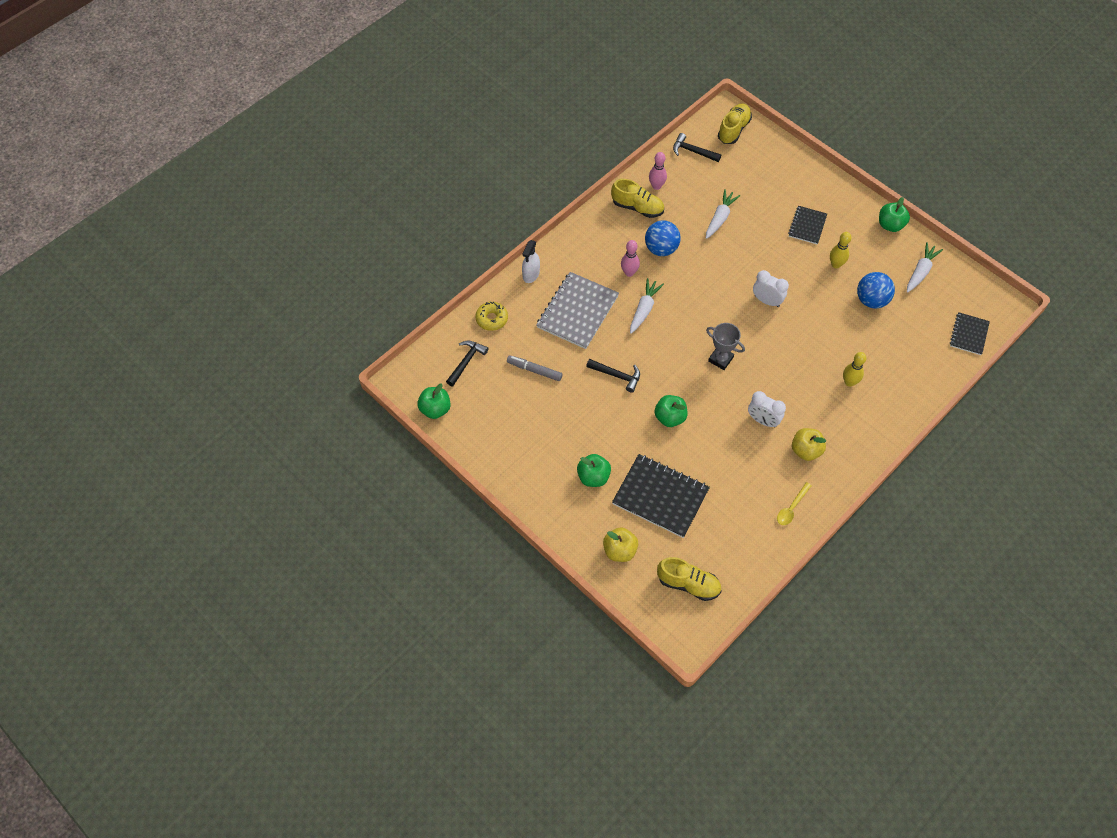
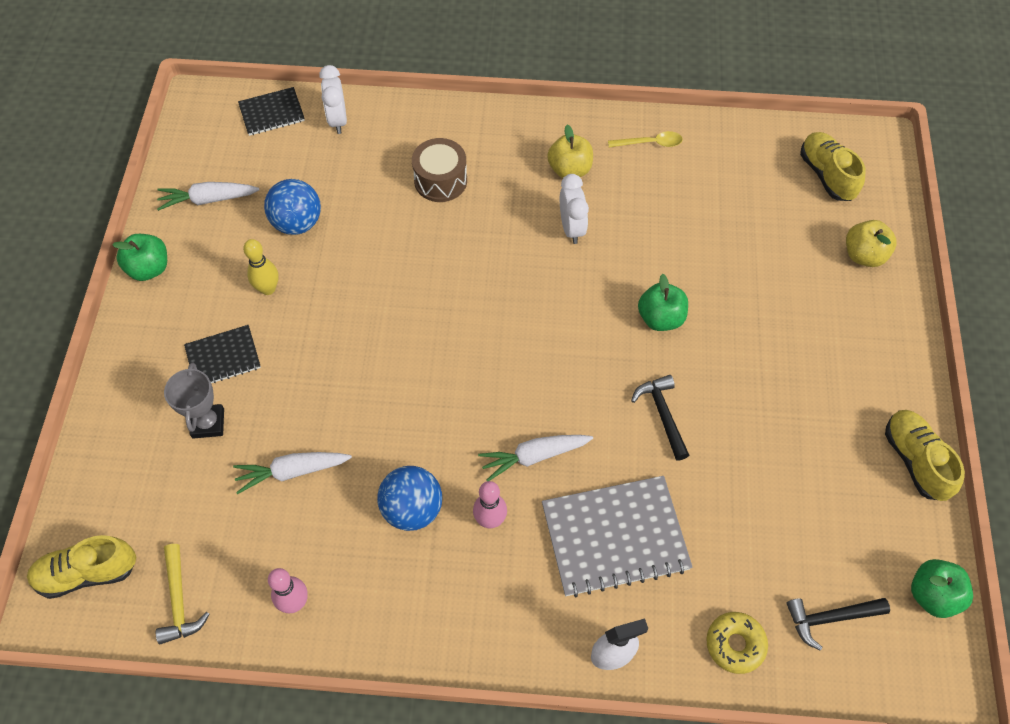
camera: 130 degrees left, 0 degrees up
grey marker [507,355,563,381] -> none
green apple [577,454,611,487] -> none
yellow shoe [611,179,664,218] -> yellow shoe moved to [885,410,965,501]
black notebook [612,454,710,538] -> none
black hammer [673,133,721,162] -> yellow hammer [156,544,210,644]
grey trophy [706,323,745,370] -> grey trophy moved to [164,363,224,439]
white clock [753,270,789,307] -> white clock moved to [319,65,347,134]
yellow bowling pin [843,352,866,387] -> brown drum [412,138,467,202]

